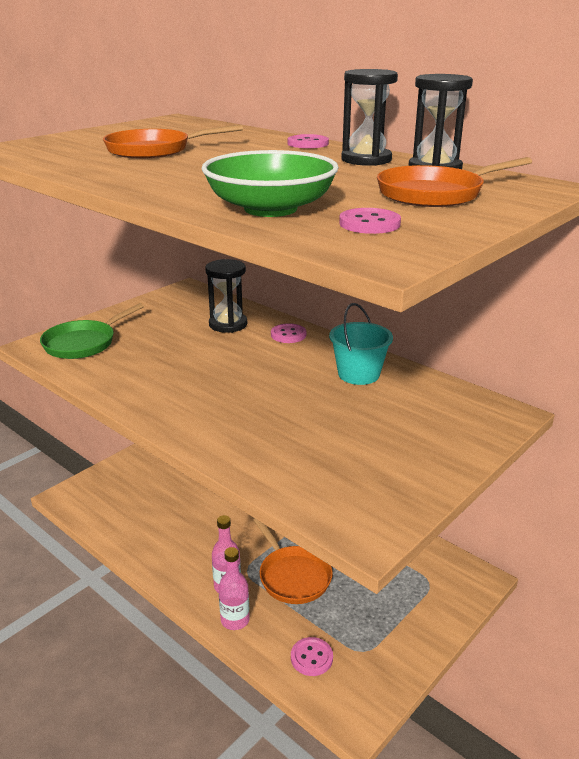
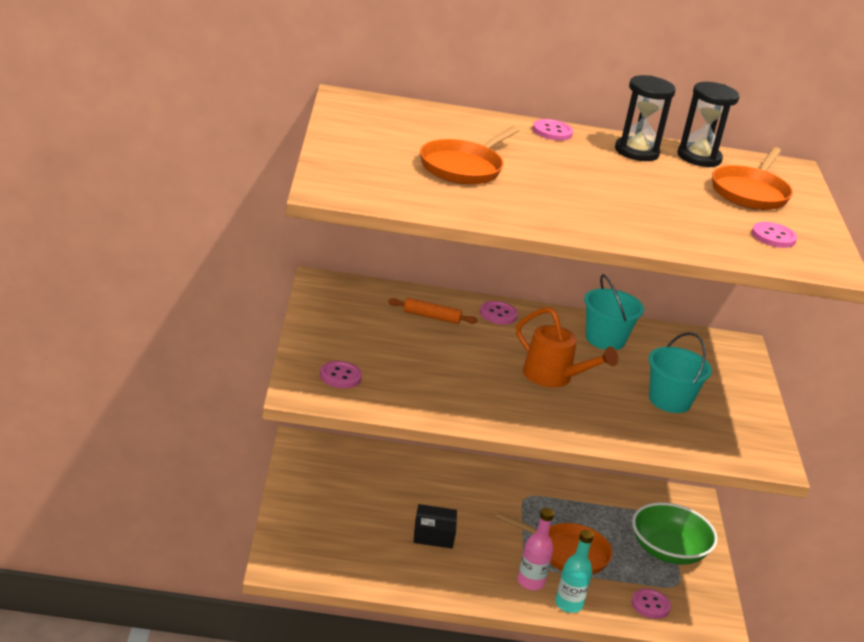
camera: 45 degrees left, 0 degrees up
green pan [40,303,144,359] -> pink button [320,361,362,388]
green bowl [202,150,339,217] -> green bowl moved to [632,502,718,564]
black hourglass [205,259,247,333] -> orange rolling pin [388,298,477,324]
pink bottle [219,547,250,630] -> turquoise bottle [555,530,594,613]
none -> black box [413,504,457,549]
none -> orange watering can [516,307,618,388]
none -> turquoise bucket [648,332,712,413]

